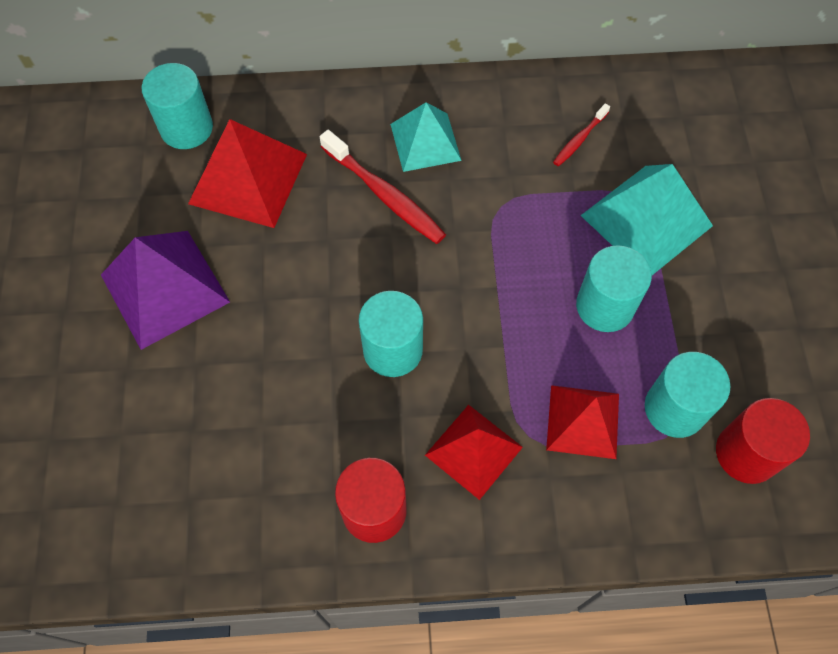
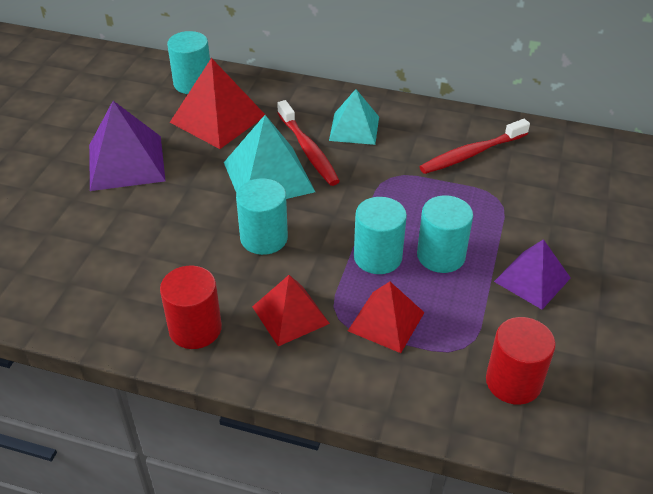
camera: 20 degrees right, 20 degrees down
red toothbrush [553,103,610,166] -> red toothbrush [419,119,530,174], size x1.85
turquoise pyramid [580,164,713,275] -> turquoise pyramid moved to [224,115,315,199]
turquoise cylinder [645,352,731,438] -> turquoise cylinder moved to [354,197,407,274]
none -> purple pyramid [494,239,570,309]

